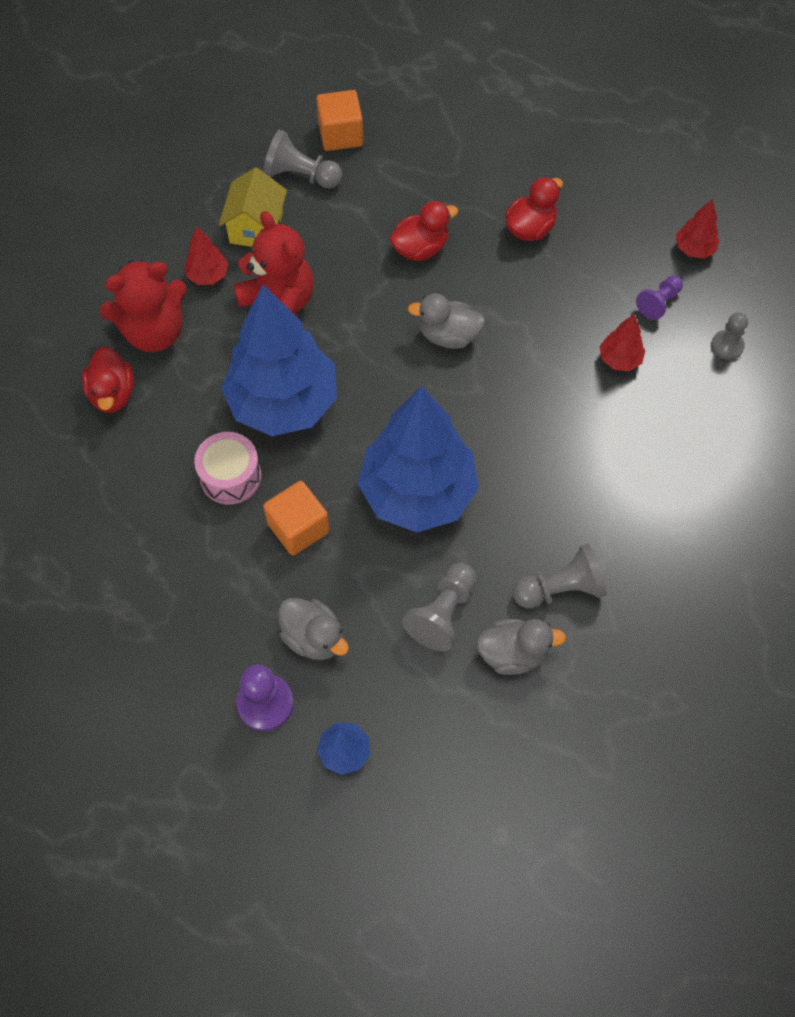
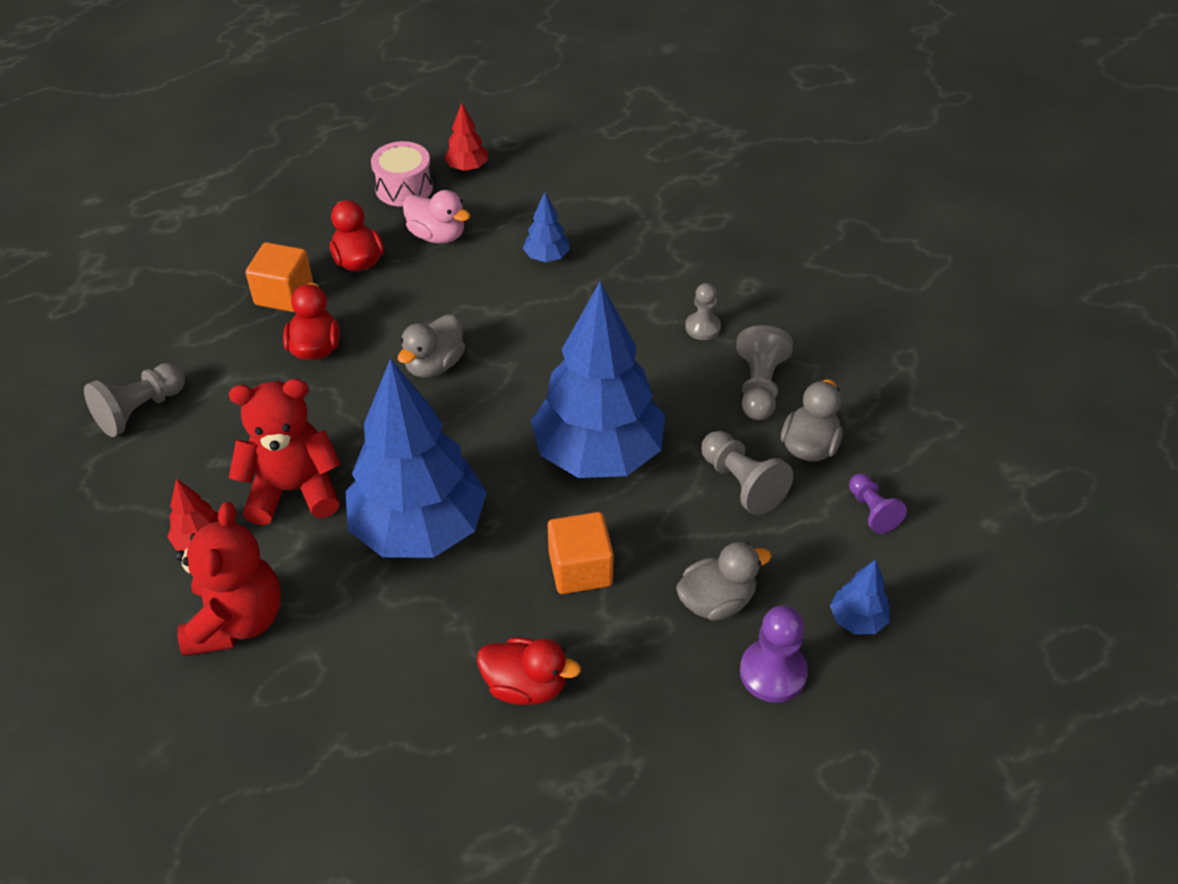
camera: 65 degrees left, 15 degrees down
red duck [82,347,134,413] -> red duck moved to [477,638,581,705]
pink drum [194,432,261,504] -> pink drum moved to [371,141,433,207]
yellow house [219,167,287,247] -> none
orange cube [316,90,363,151] -> orange cube moved to [246,242,313,312]
red tree [599,314,645,371] -> blue tree [523,192,570,262]
purple pawn [636,275,683,320] -> purple pawn moved to [849,474,907,534]
grey pawn [711,312,748,360] -> grey pawn moved to [685,283,721,340]
none -> pink duck [403,190,470,244]

